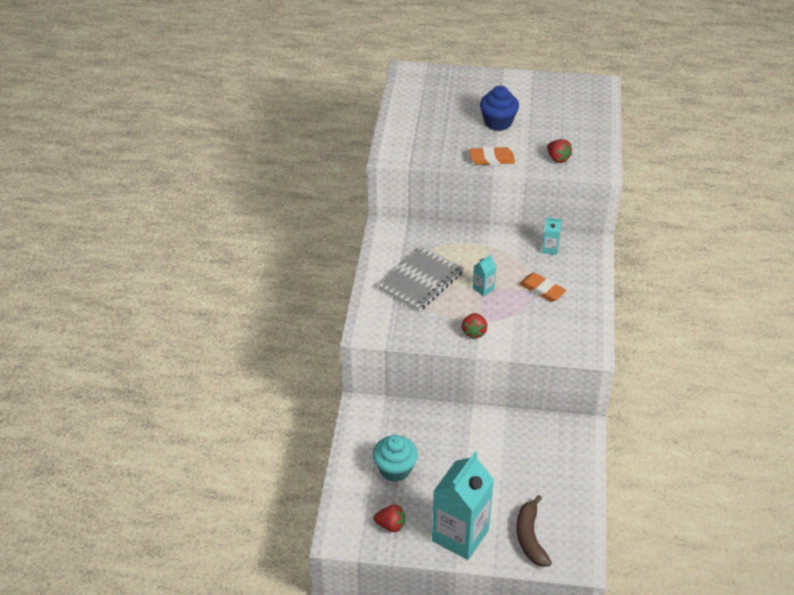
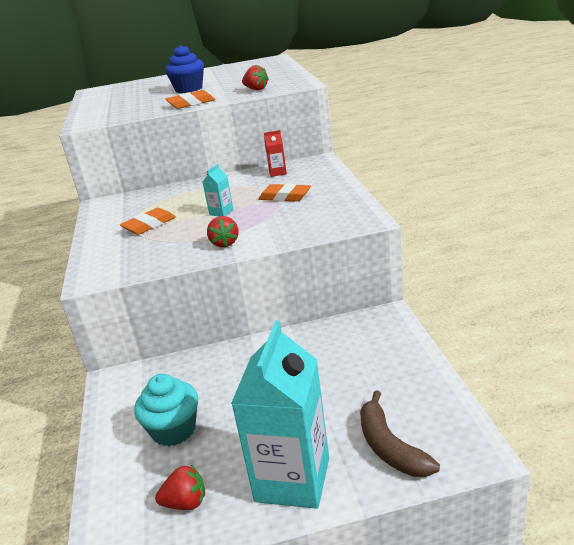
camera: 15 degrees left, 15 degrees down
grey notebook [378,246,464,311] -> orange eraser [120,208,176,235]
turquoise carton [542,217,562,255] -> red carton [264,130,287,177]

